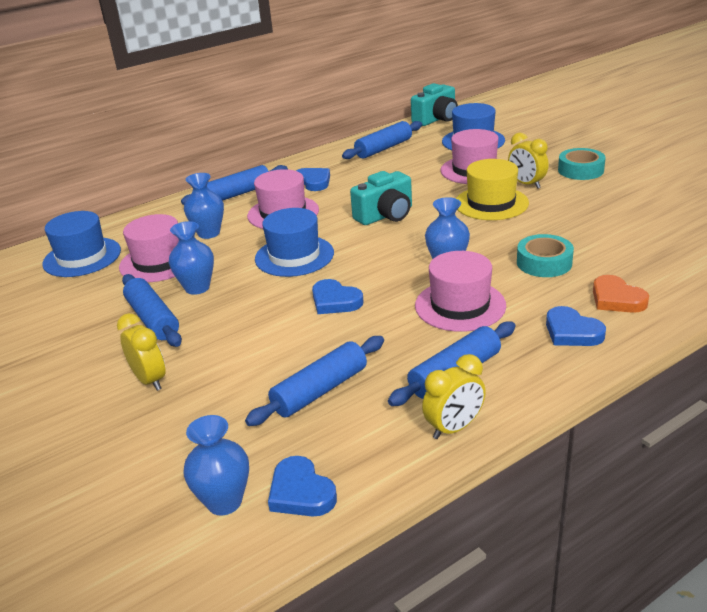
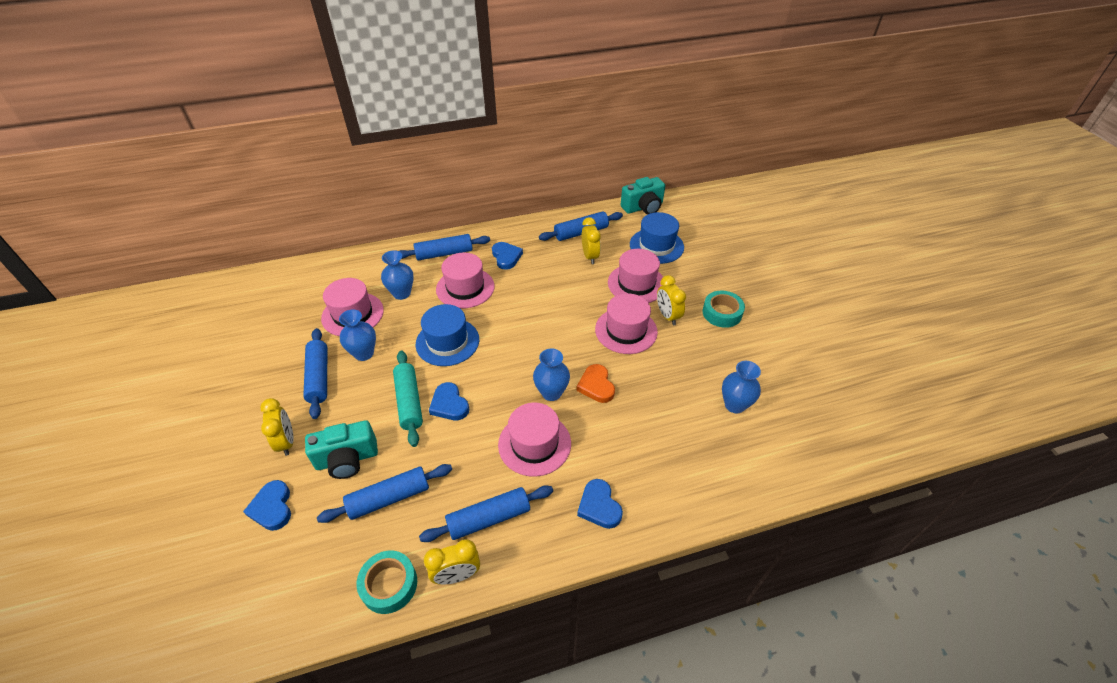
camera: 15 degrees right, 15 degrees up
blue hat [42,211,121,277] -> none
blue vase [183,415,249,516] -> blue vase moved to [722,361,761,413]
blue heart [268,456,337,517] -> blue heart moved to [243,480,291,531]
turquoise camera [350,171,412,225] -> turquoise camera moved to [305,420,378,479]
yellow hat [456,159,529,220] -> pink hat [595,293,658,354]
turquoise tape [517,234,574,277] -> turquoise tape moved to [357,550,417,614]
orange heart [593,275,649,313] -> orange heart moved to [577,364,615,403]
none -> turquoise rolling pin [393,351,423,447]
none -> yellow clock [582,217,601,264]

